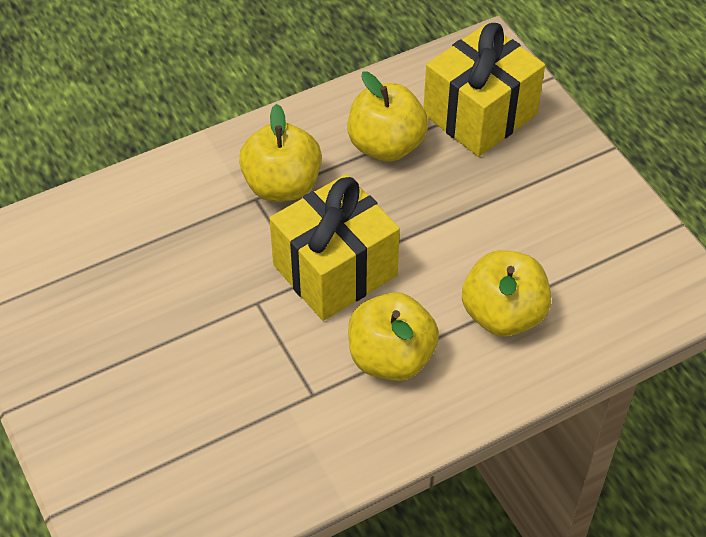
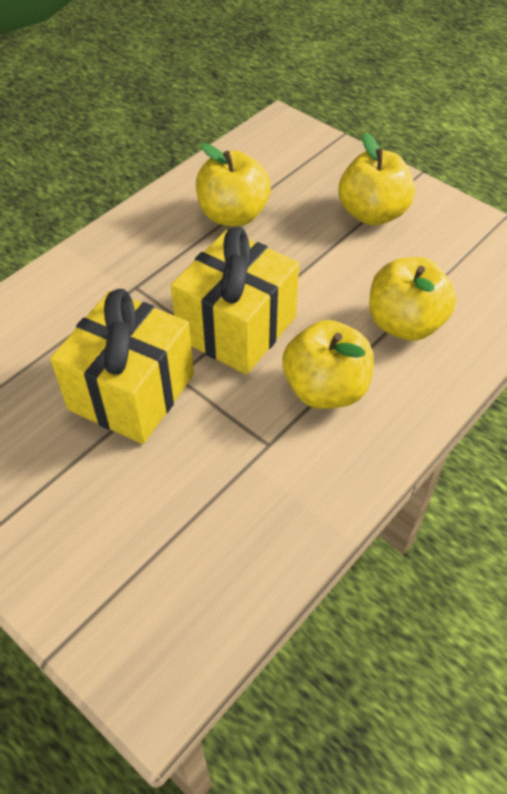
camera: 20 degrees left, 0 degrees up
yellow apple [239,104,322,202] -> yellow apple moved to [339,133,415,226]
yellow gift [424,23,545,157] -> yellow gift moved to [50,289,194,444]

